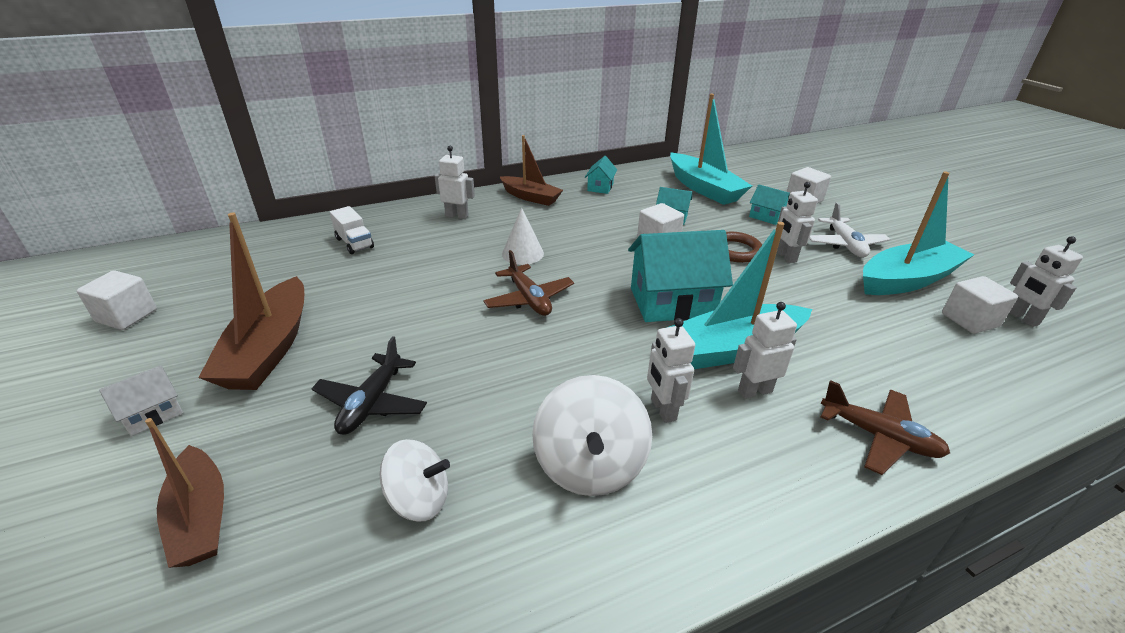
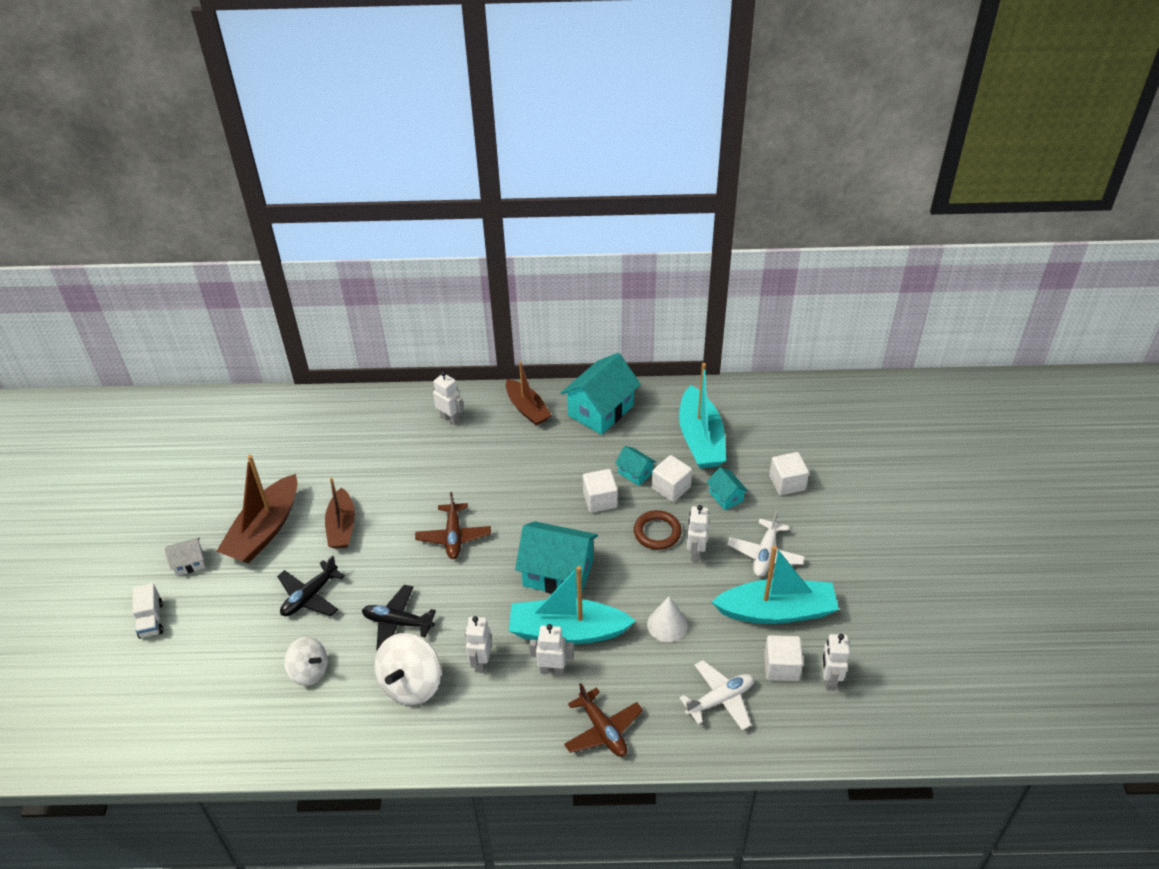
camera: 25 degrees right, 10 degrees up
white cube [77,270,157,330] -> white cube moved to [652,455,692,502]
brown boat [145,418,224,568] -> brown boat moved to [325,478,355,549]
white truck [330,206,374,254] -> white truck moved to [133,583,163,639]
white cone [502,207,544,265] -> white cone moved to [647,596,688,642]
turquoise house [585,156,617,194] -> turquoise house [561,353,641,435], size x2.04
none -> black plane [362,585,436,651]
none -> white plane [679,660,754,730]

